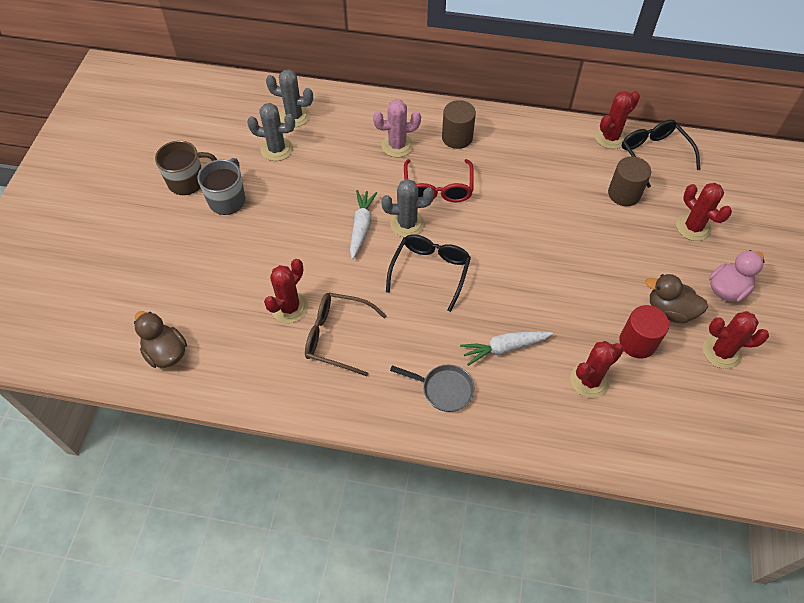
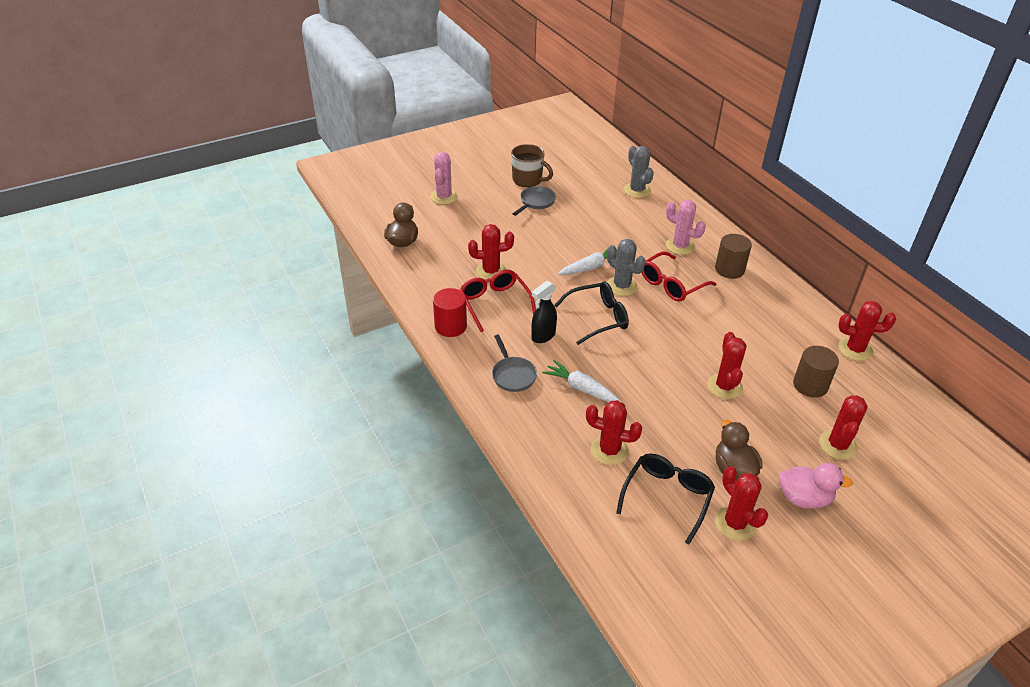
camera: 50 degrees right, 15 degrees down
grey mug [197,158,245,215] -> grey pan [513,186,556,216]
grey cactus [247,103,295,161] -> none
brown glasses [305,293,387,376] -> red glasses [460,270,536,332]
red cylinder [619,305,669,358] -> red cylinder moved to [433,288,467,337]
black glasses [622,120,701,188] -> black glasses moved to [616,454,715,545]
none -> pink cactus [430,152,458,205]
none -> black spray bottle [532,281,557,343]
none -> red cactus [707,332,746,399]

